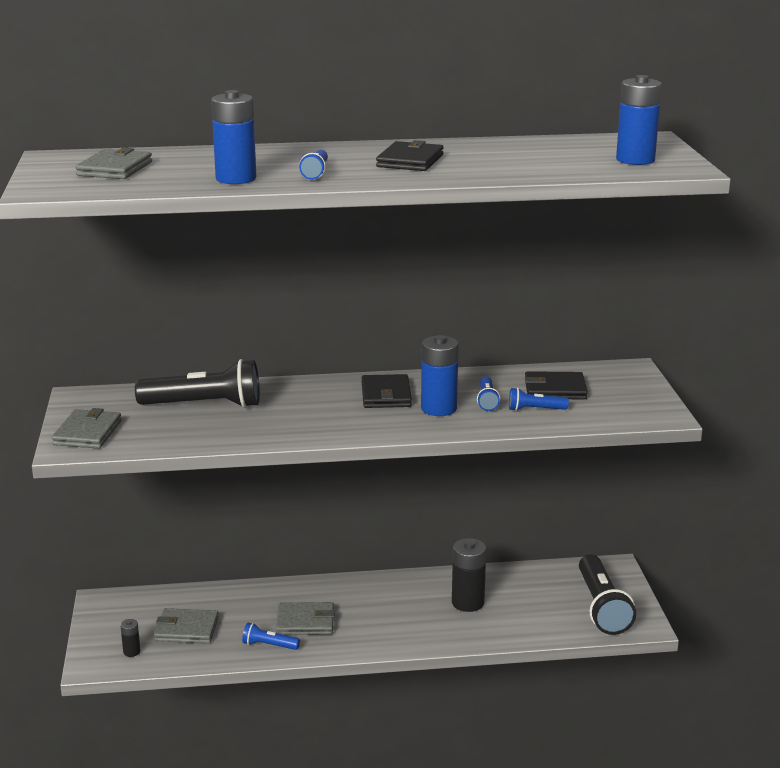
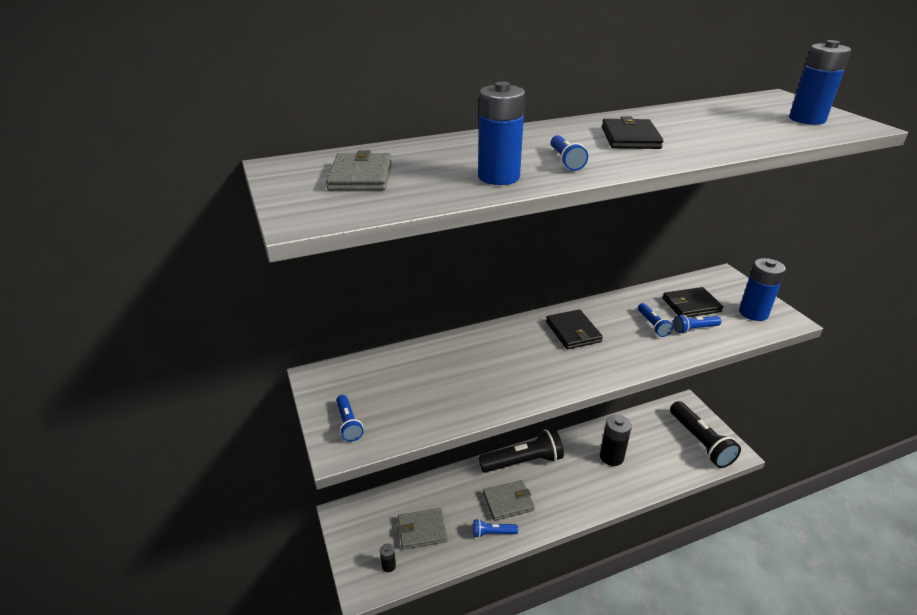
camera: 15 degrees left, 10 degrees up
grey wallet [52,408,121,449] -> blue flashlight [336,395,364,442]
black flashlight [135,359,260,408] -> black flashlight moved to [479,428,564,473]
blue battery [421,335,459,416] -> blue battery moved to [739,258,786,321]

